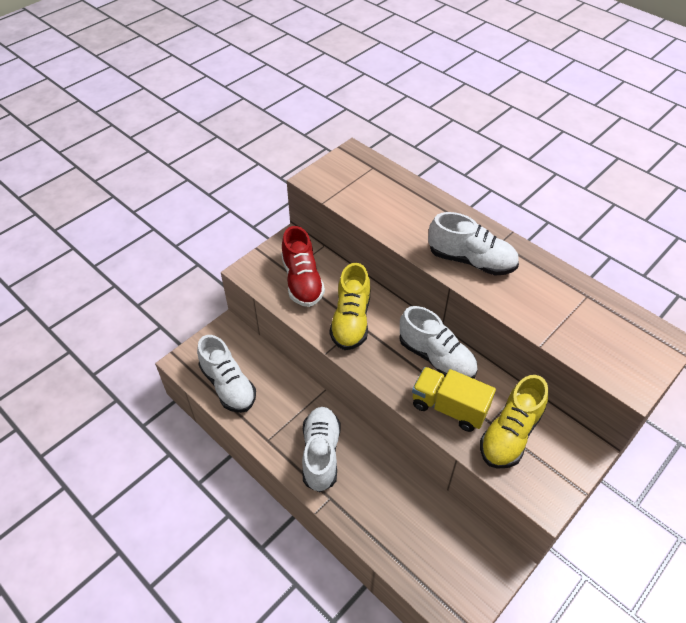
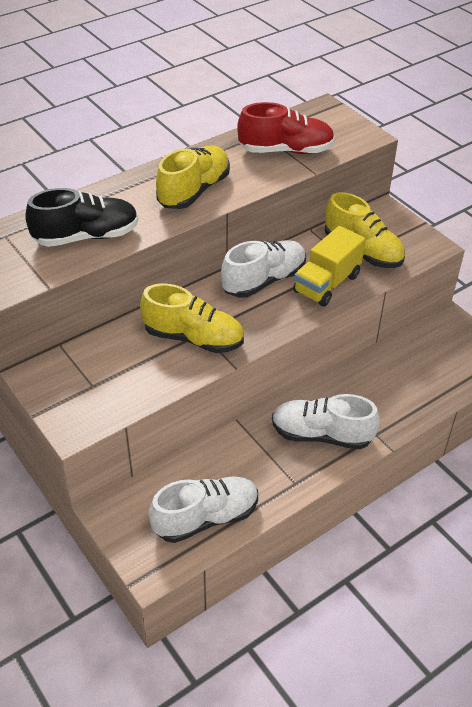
camera: 80 degrees left, 5 degrees down
red shoe [281,226,325,307] -> red shoe moved to [237,102,335,154]
white shoe [428,212,519,276] -> yellow shoe [156,146,230,209]
none -> black shoe [25,188,138,247]

